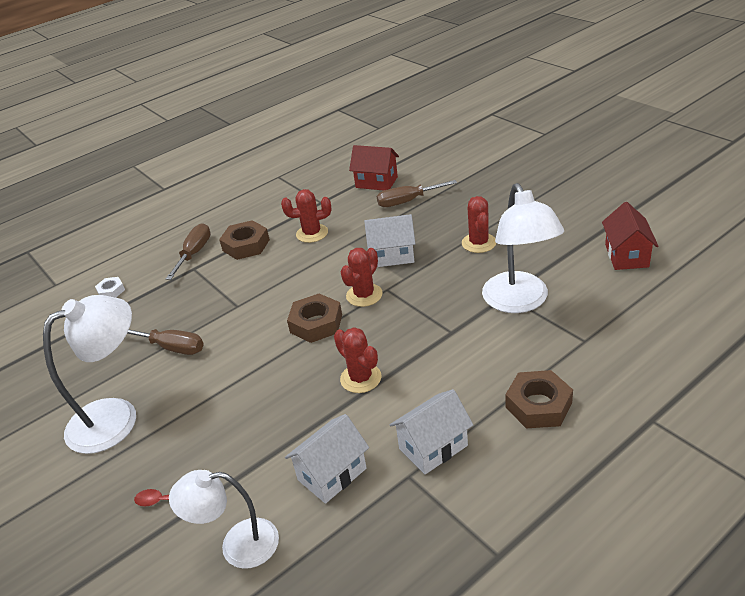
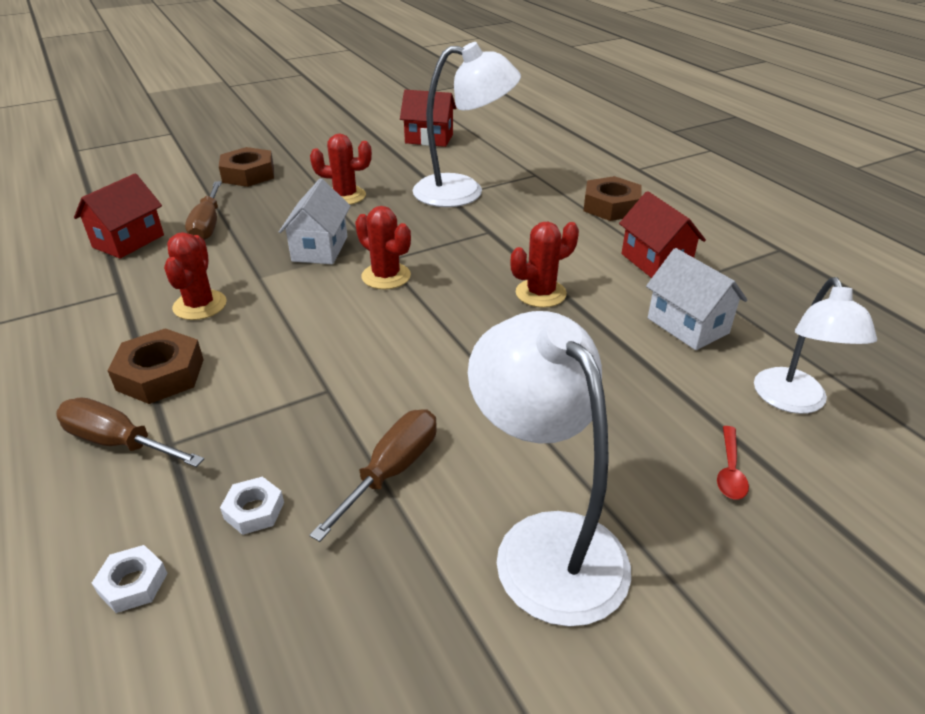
camera: 85 degrees left, 0 degrees up
brown nut [287,294,342,343] -> brown nut moved to [219,147,274,187]
white house [390,389,473,474] -> red house [619,191,706,278]
none -> white nut [220,476,284,535]

